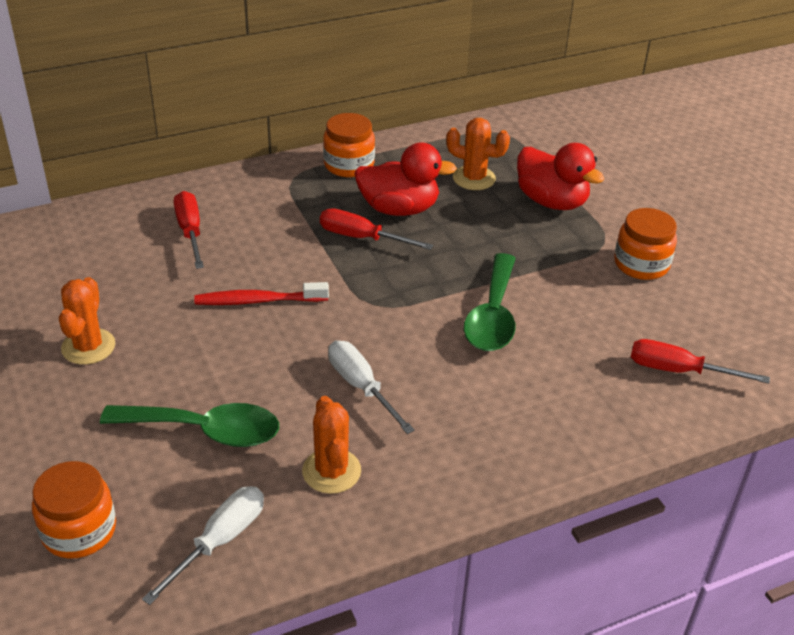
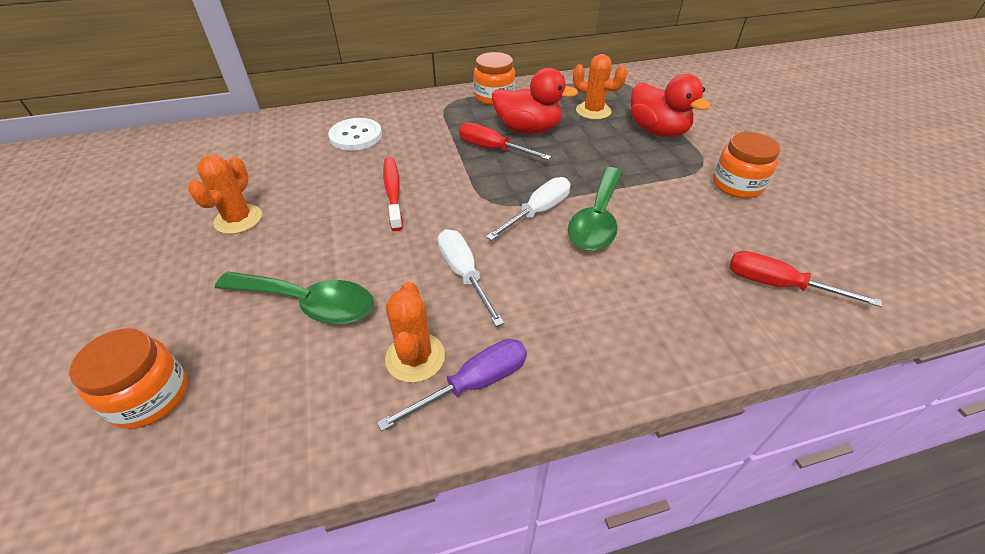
camera: 10 degrees right, 5 degrees up
white screwdriver [142,486,264,605] -> white screwdriver moved to [486,177,570,241]
red screwdriver [174,191,204,269] -> white button [328,118,382,151]
red toothbrush [194,282,329,305] -> red toothbrush turned 75 degrees clockwise [383,157,403,231]
none -> purple screwdriver [377,339,527,431]

